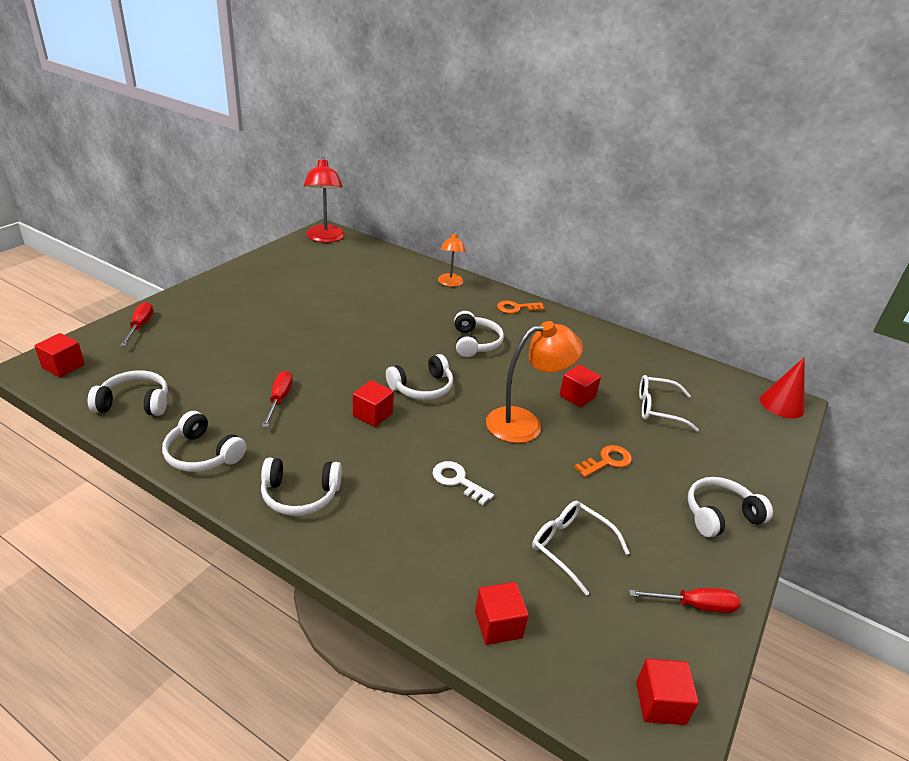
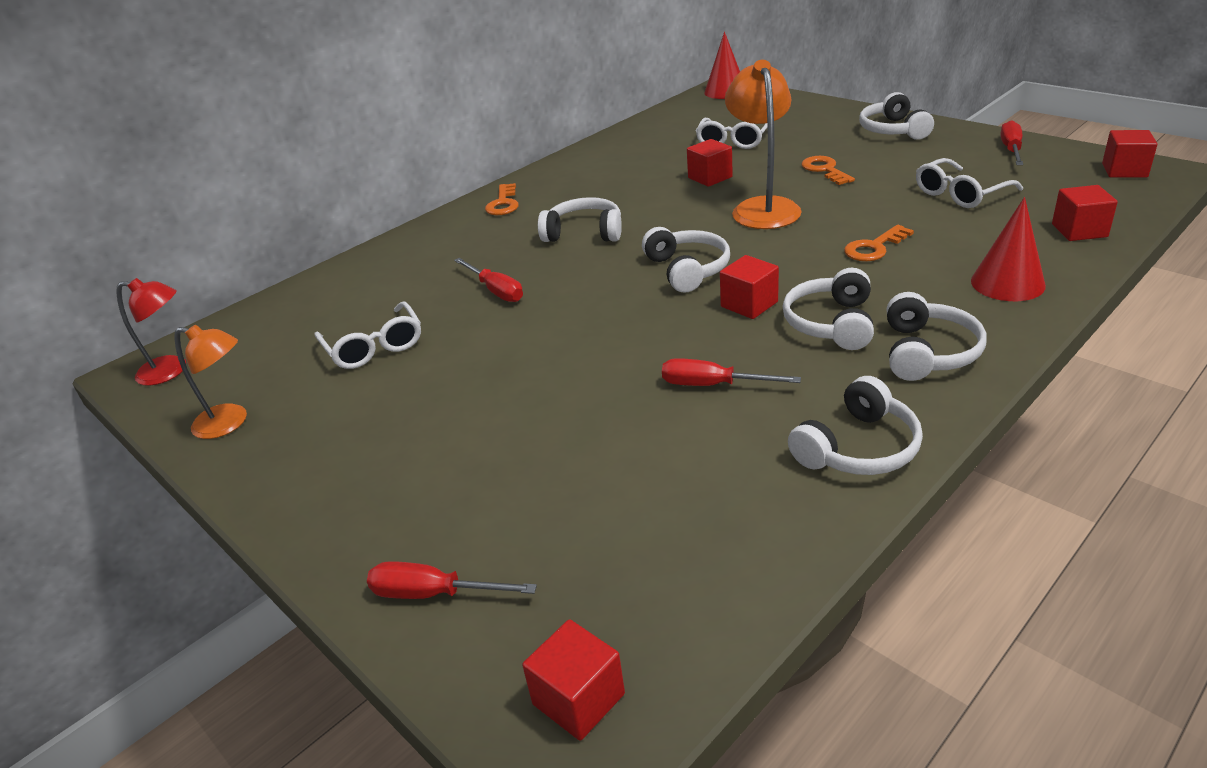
camera: 70 degrees left, 0 degrees up
white headphones [88,370,168,416] -> white headphones moved to [783,268,874,350]
red lamp [304,157,345,243] -> red lamp [116,278,186,386], size x0.63
white key [433,461,494,505] -> orange key [844,225,914,261]
orange lamp [438,231,466,287] -> orange lamp moved to [174,325,247,439]
none -> white glasses [314,302,421,369]
none -> red screwdriver [454,258,523,302]
none -> red cone [971,197,1046,301]

